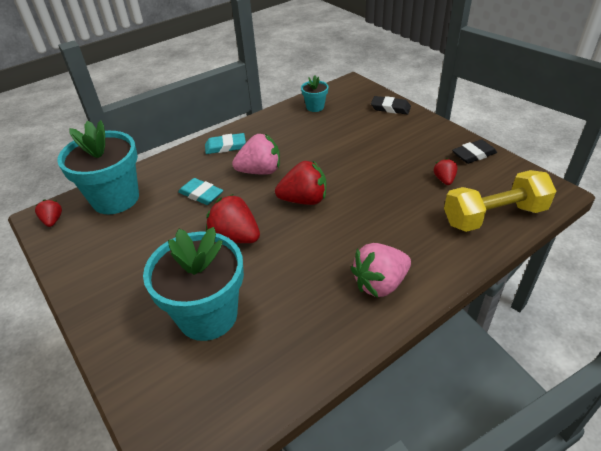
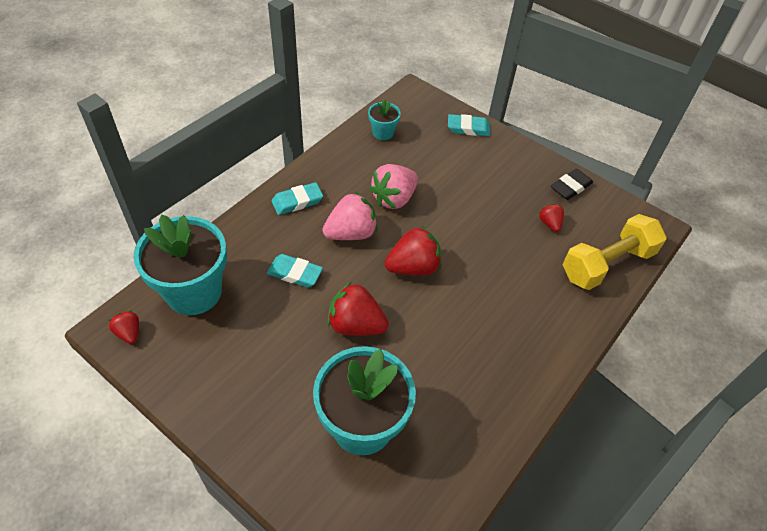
camera: 20 degrees left, 10 degrees up
pink strawberry [351,243,411,298] -> pink strawberry moved to [369,164,418,209]
black eraser [371,96,411,114] -> turquoise eraser [448,114,490,136]

